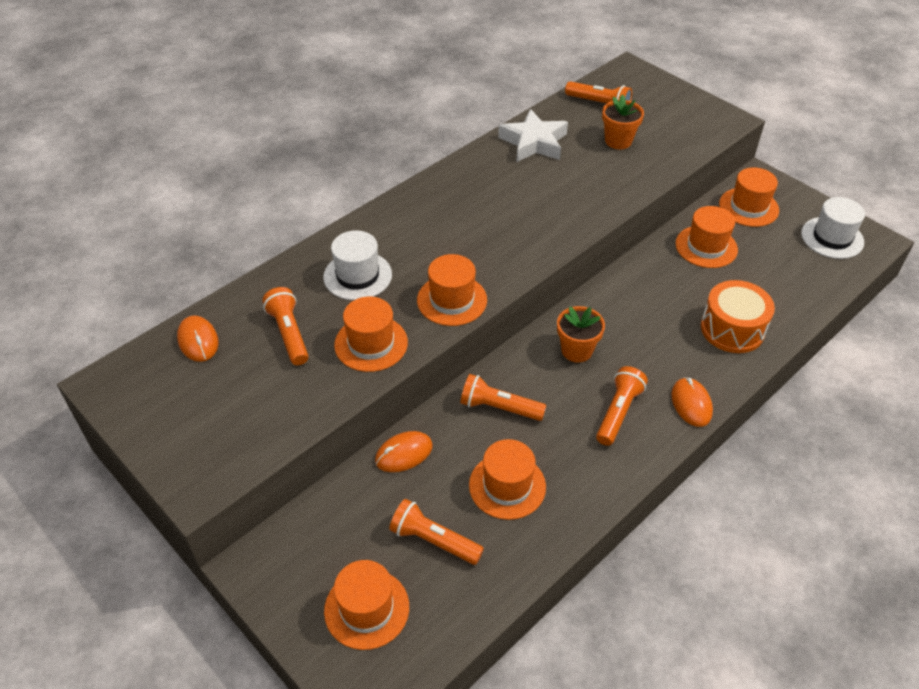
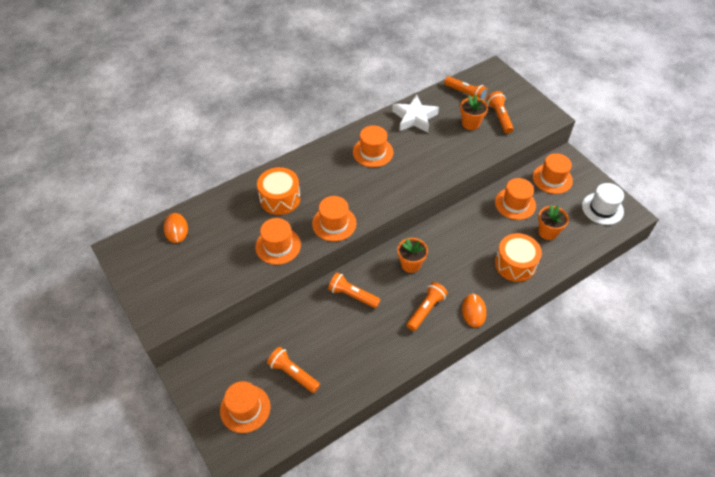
camera: 10 degrees right, 5 degrees up
orange flashlight [262,287,309,365] -> orange flashlight moved to [487,91,514,134]
white hat [323,231,392,300] -> orange drum [257,167,301,215]
orange mouse [375,431,433,472] -> none
orange hat [469,439,546,520] -> orange hat moved to [353,125,393,167]
none -> orange flower pot [538,205,569,240]

